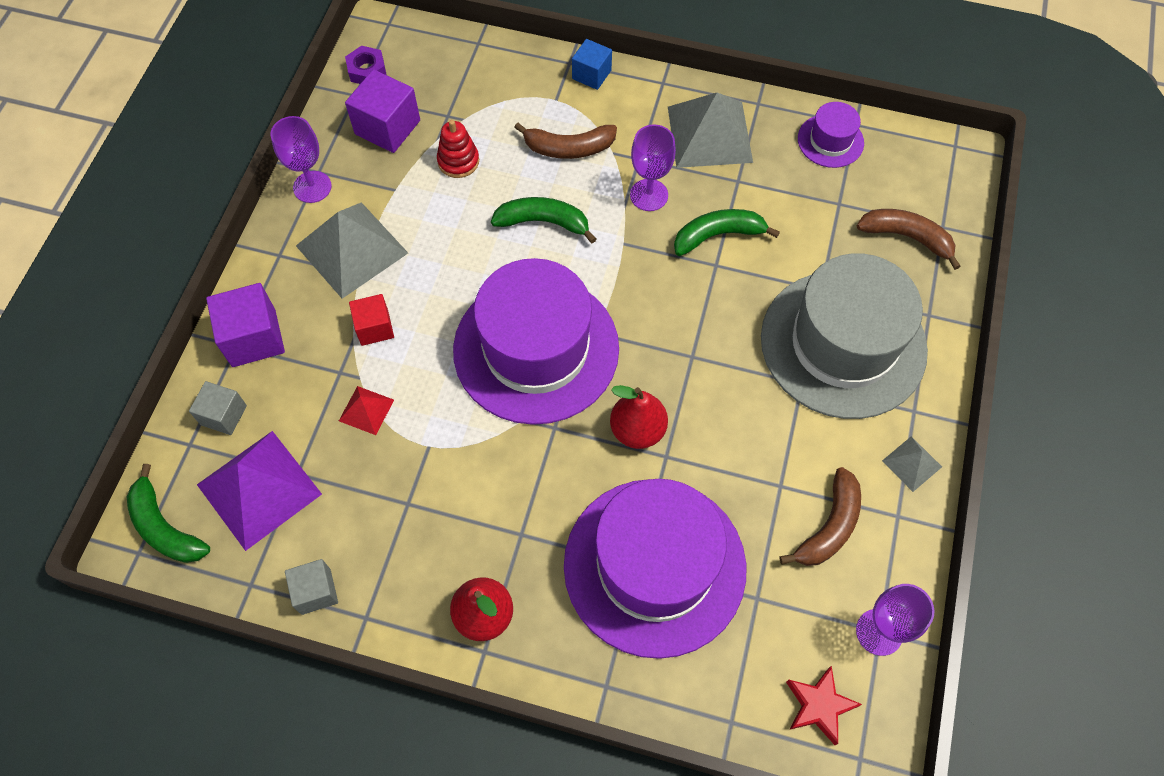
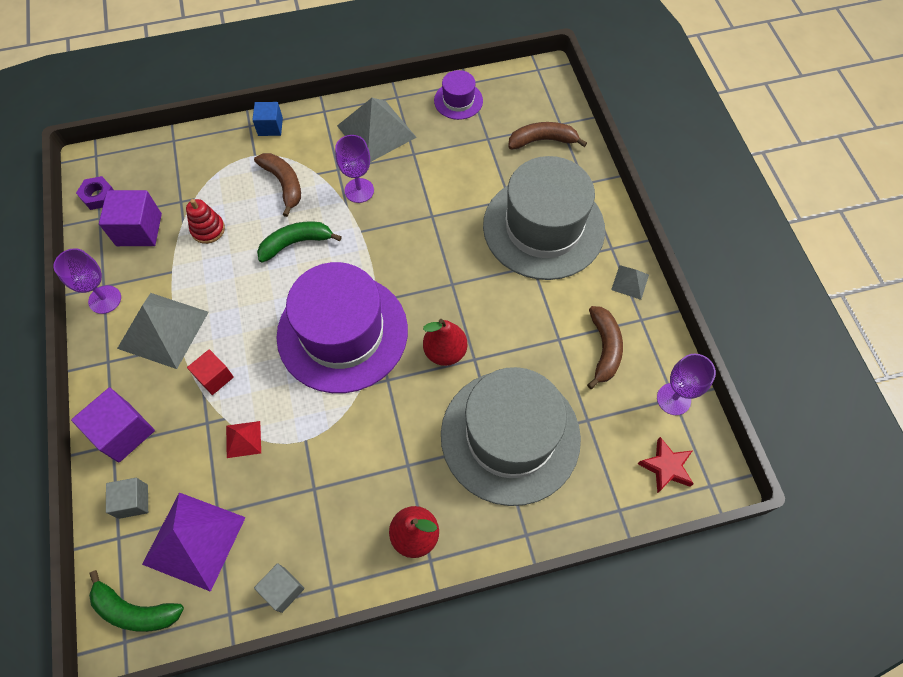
camera: 30 degrees left, 0 degrees up
brown banana [514,123,617,159] -> brown banana turned 90 degrees counterclockwise [254,153,301,217]
purple hat [564,479,746,659] -> grey hat [441,367,581,506]
green banana [674,209,780,256] -> none

